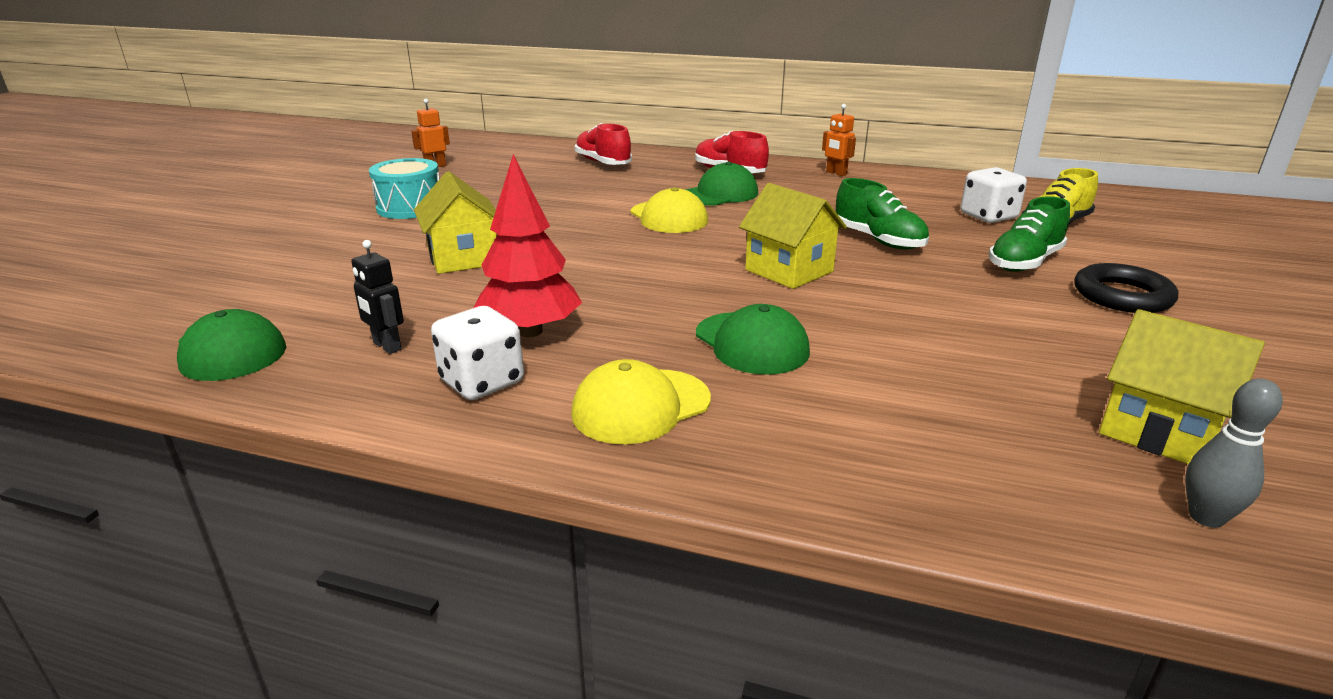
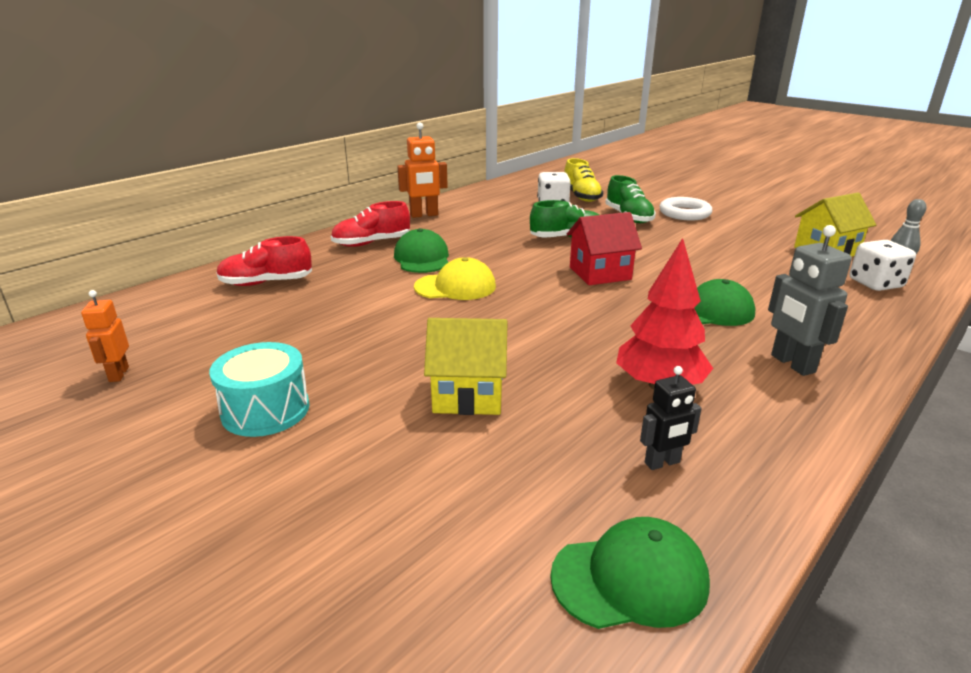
camera: 65 degrees left, 0 degrees up
white dice [431,306,524,400] -> white dice moved to [849,240,916,291]
yellow cap [571,359,711,444] -> grey robot [768,225,852,376]
yellow house [739,183,847,289] -> red house [567,212,642,285]
orange robot [822,104,856,176] -> orange robot [397,122,448,218], size x1.60
black ring [1074,263,1178,313] -> white ring [659,197,713,220]

